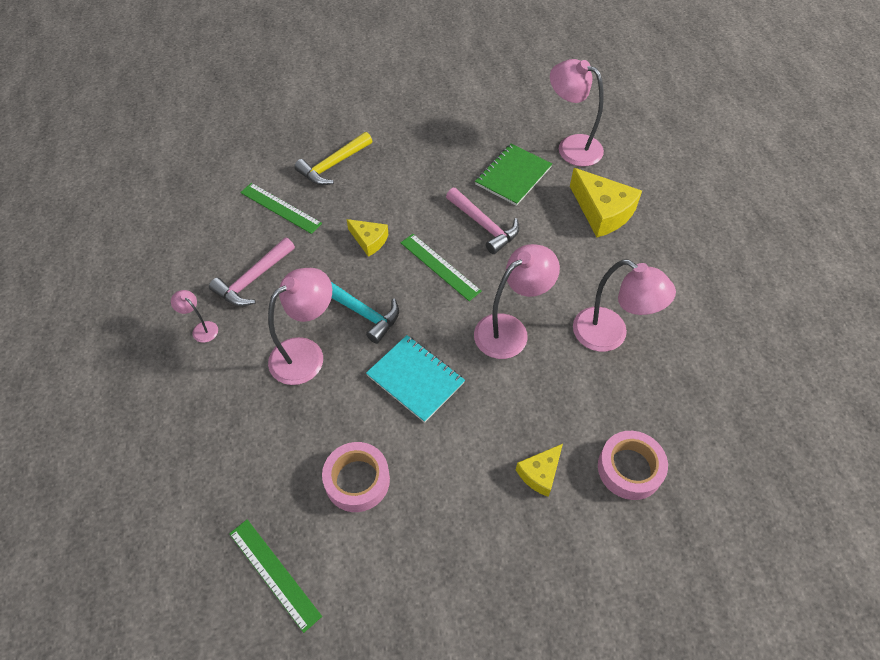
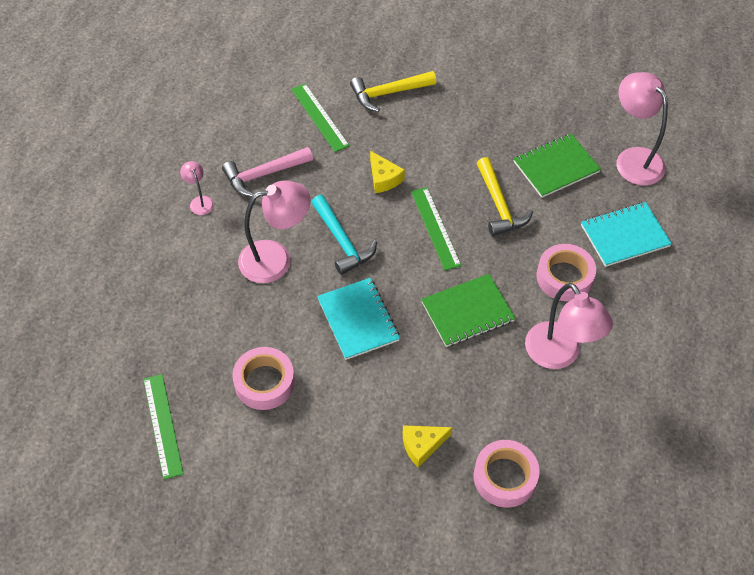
camera: 25 degrees right, 0 degrees up
pink hammer [446,188,520,254] -> yellow hammer [477,157,533,236]
pink lamp [474,244,560,359] -> green notebook [421,274,516,347]
yellow cheese [570,168,642,237] -> turquoise notebook [581,202,672,267]
none -> pink tape [537,244,596,301]

